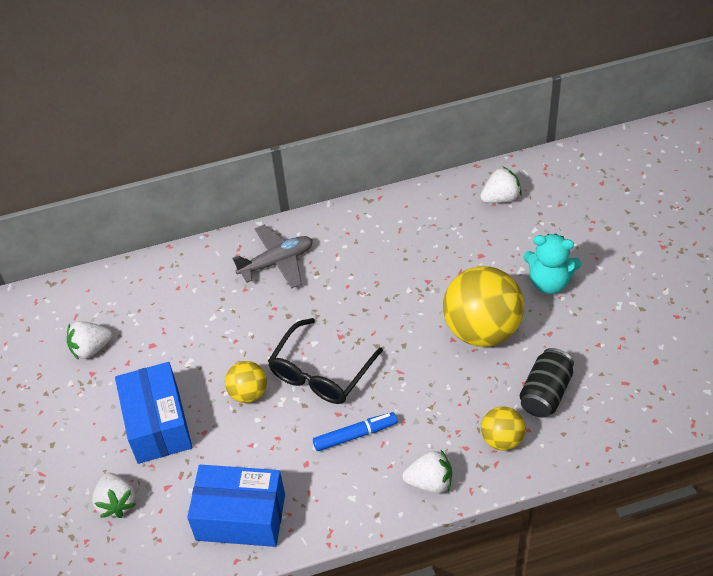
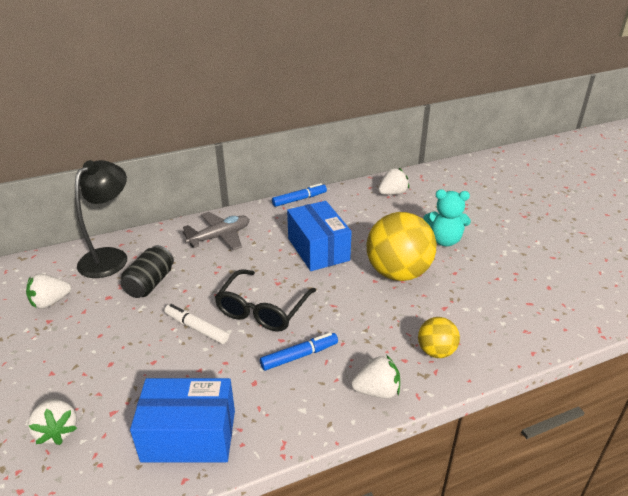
camera: 10 degrees left, 15 degrees down
blue box [115,362,192,464] -> blue box moved to [287,201,352,271]
yellow ball [225,361,267,403] -> white marker [164,304,229,344]
black can [520,348,574,418] -> black can moved to [121,245,174,298]
none -> black lamp [75,160,127,278]
none -> blue marker [272,183,327,207]

